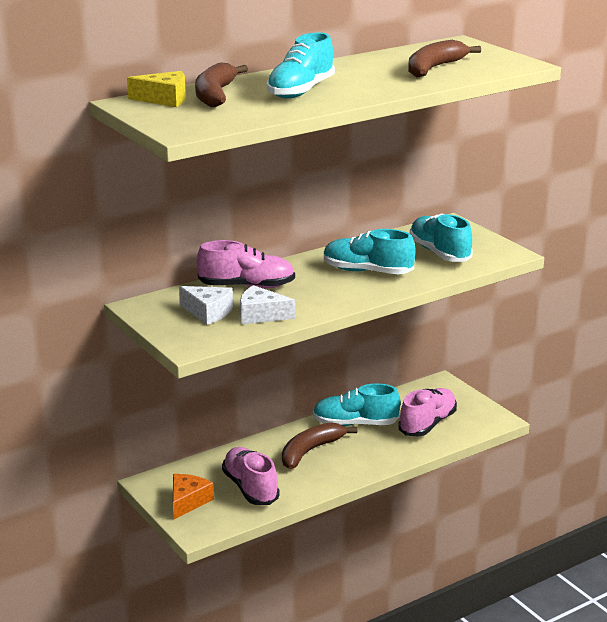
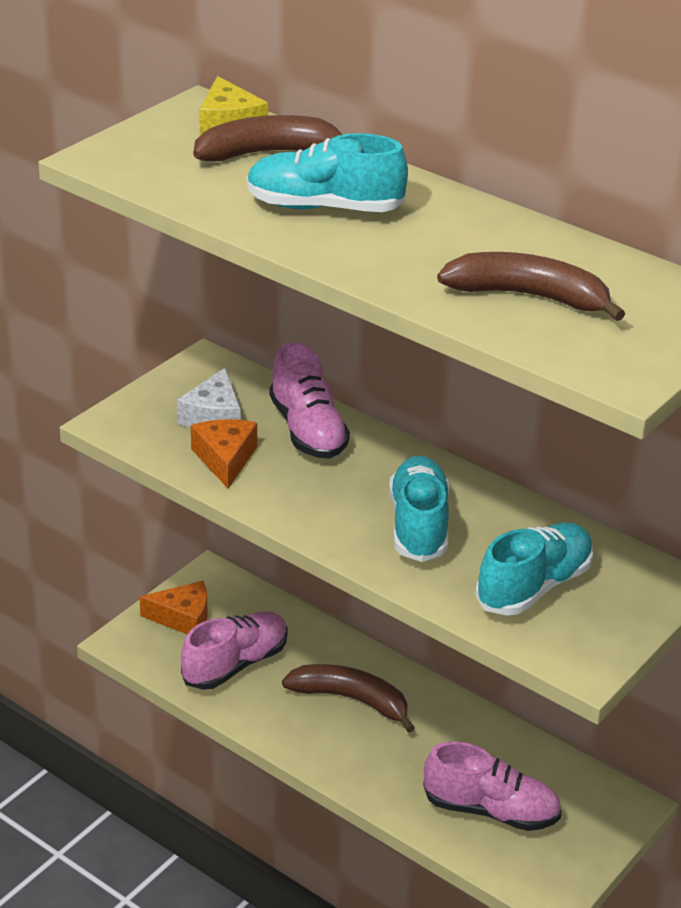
camera: 70 degrees right, 10 degrees up
white cheese [240,285,295,324] -> orange cheese [191,419,257,489]
turquoise shoe [313,383,401,426] -> none

